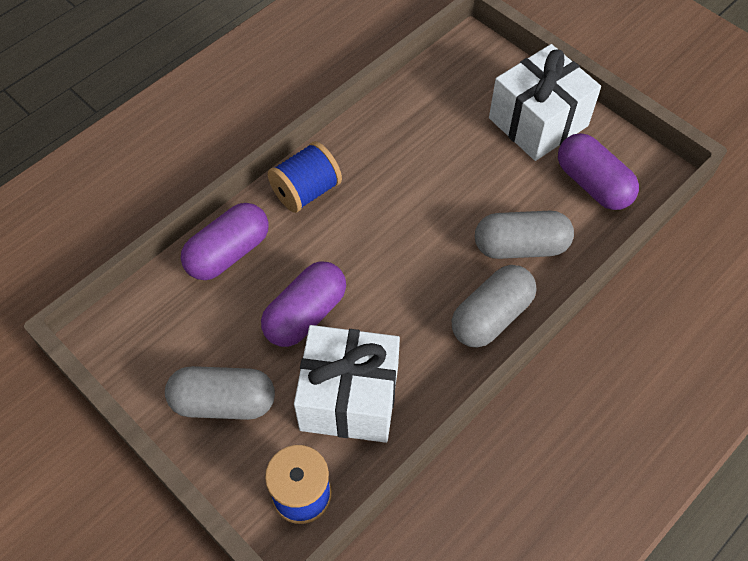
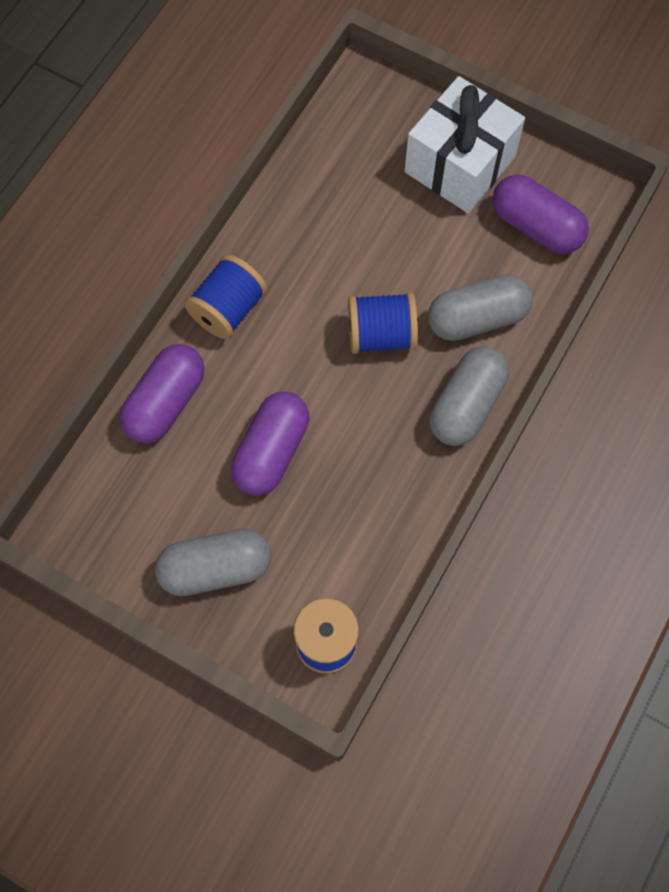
camera: 15 degrees left, 10 degrees up
white gift [294,325,400,443] -> none
none -> blue spool [348,292,418,354]

